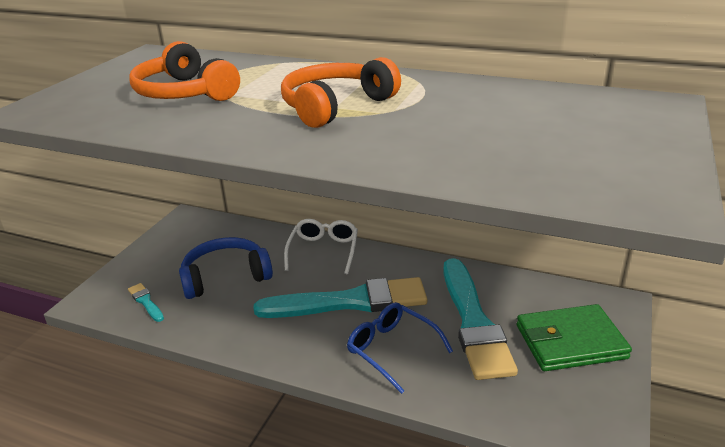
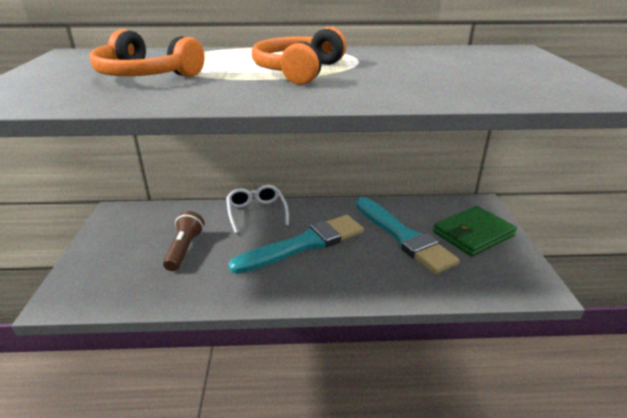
camera: 25 degrees left, 0 degrees up
turquoise brush [128,283,164,322] -> none
blue headphones [179,237,273,299] -> brown flashlight [163,211,205,271]
blue glasses [347,302,453,394] -> none

